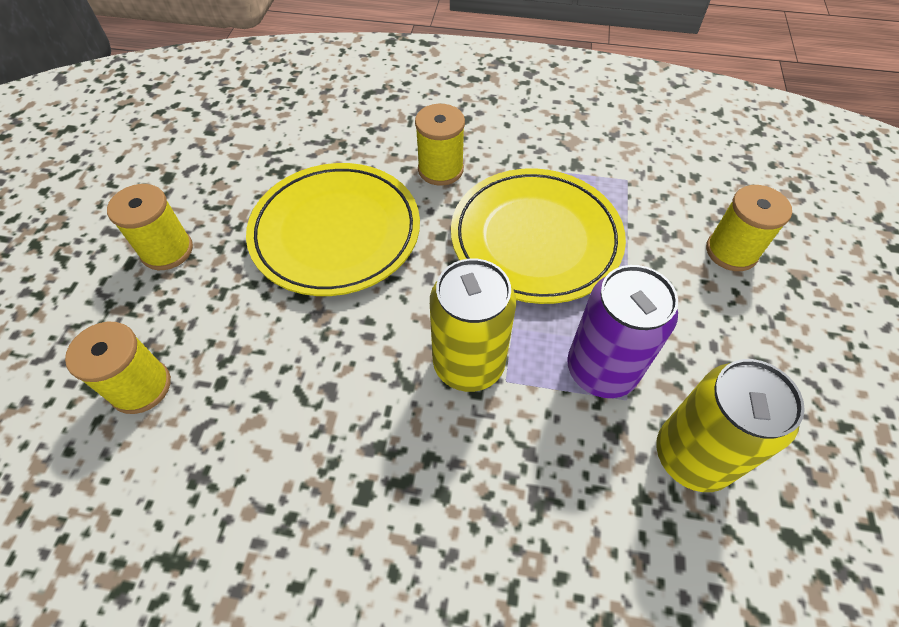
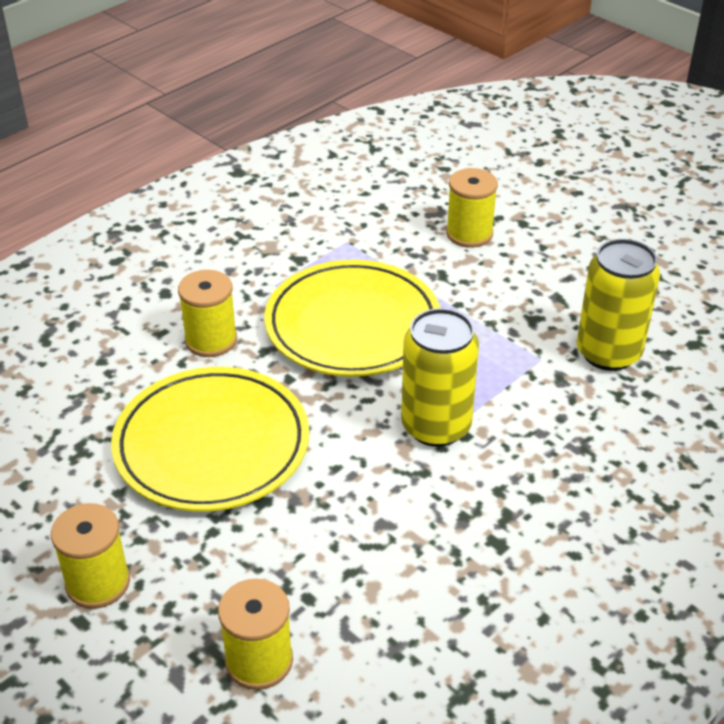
camera: 55 degrees left, 15 degrees down
purple can [567,265,678,398] -> none

